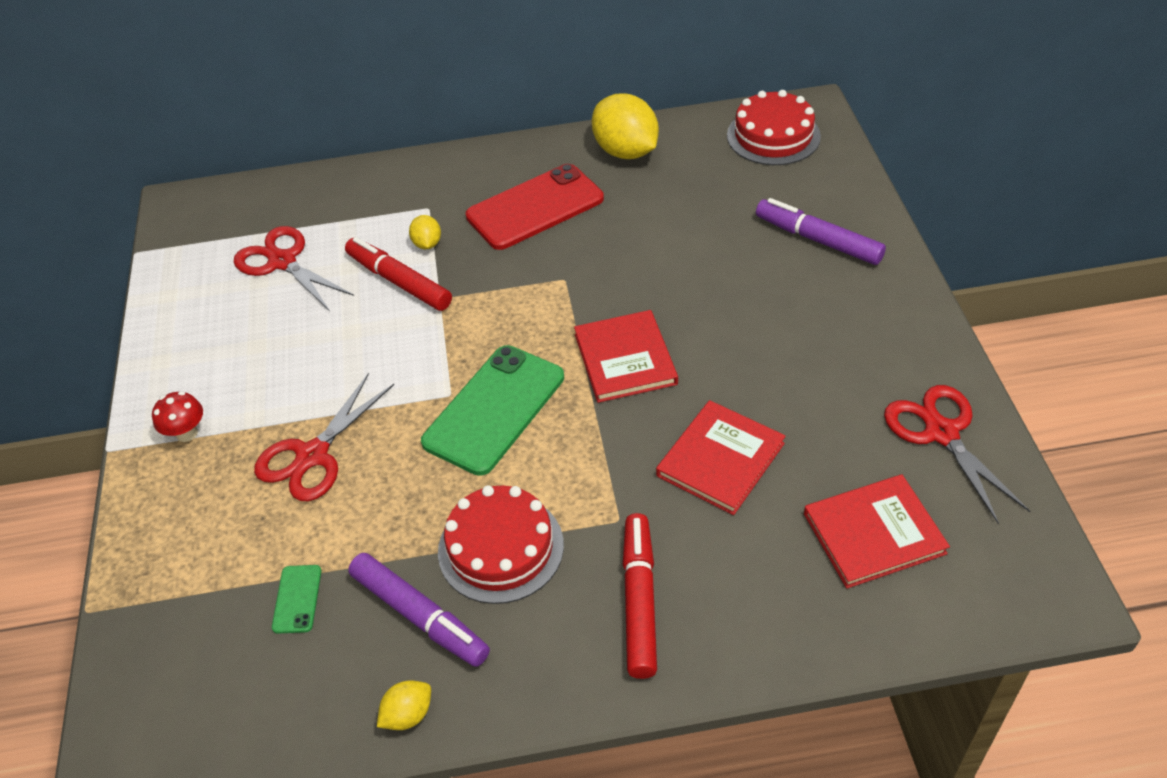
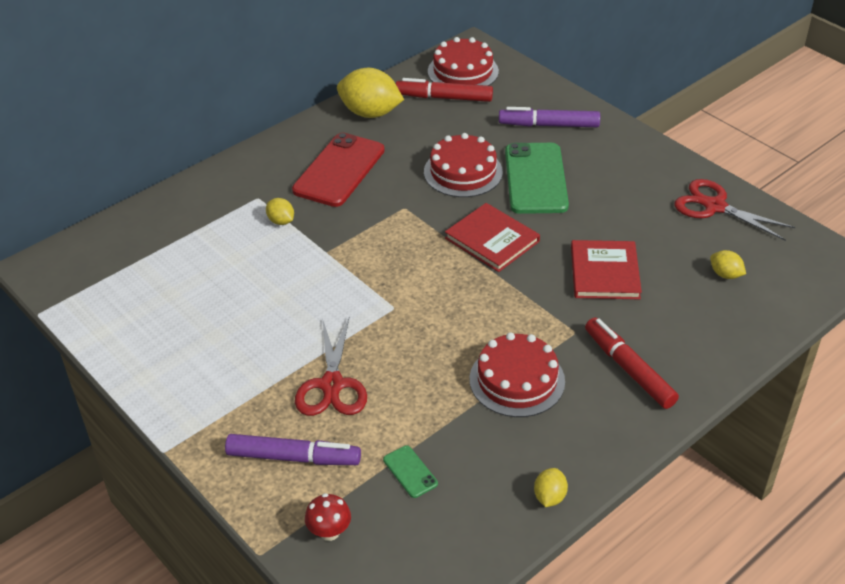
camera: 35 degrees left, 5 degrees down
red mushroom [152,391,203,442] -> red mushroom moved to [305,493,351,541]
red scissors [234,226,354,311] -> none
red marker [345,237,452,311] -> red marker moved to [396,78,493,102]
purple marker [348,553,490,667] -> purple marker moved to [225,434,361,465]
green phone [421,345,564,476] -> green phone moved to [505,143,569,214]
red book [804,474,950,588] -> yellow lemon [710,250,746,279]
none -> red cake [424,133,503,197]

